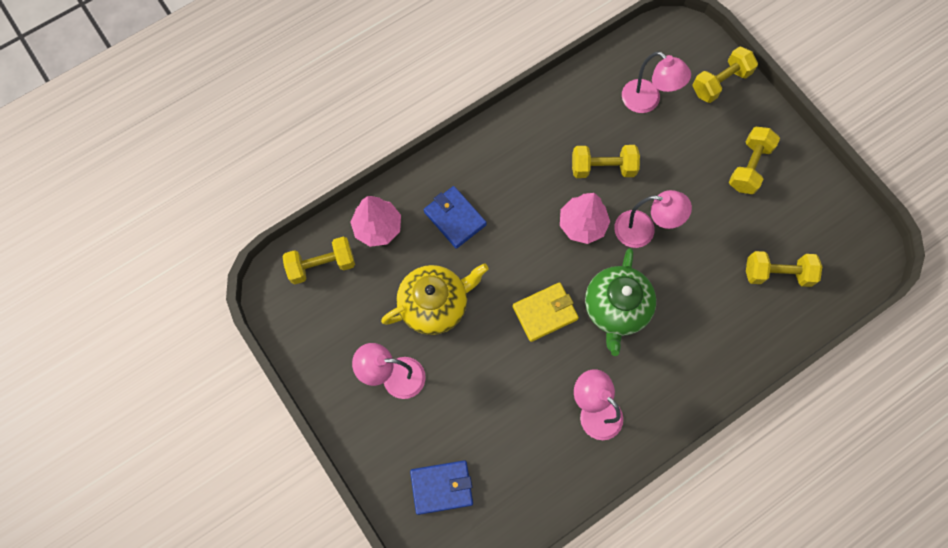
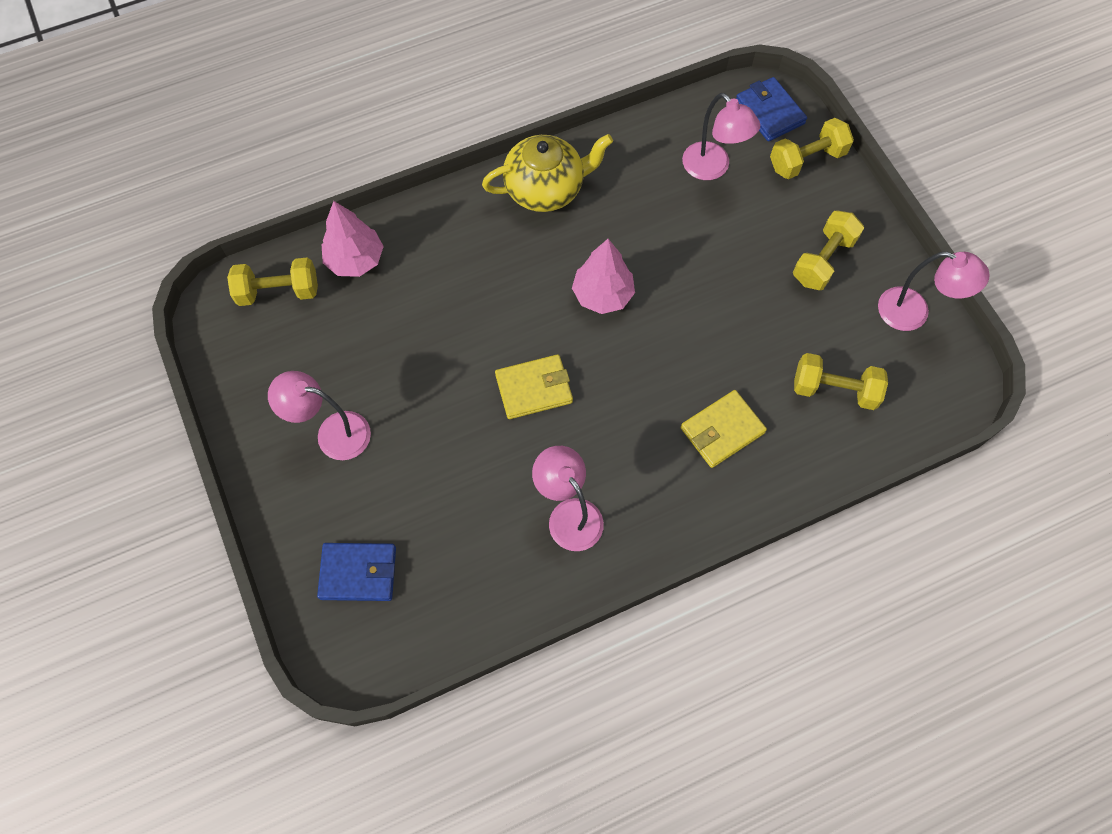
camera: 10 degrees right, 5 degrees down
yellow teapot [381,263,489,335] -> yellow teapot moved to [482,134,613,212]
blue wallet [424,186,487,249] -> blue wallet moved to [736,77,807,142]
yellow dumbbell [572,145,640,178] -> none
green teapot [585,248,656,356] -> none
pink lamp [614,190,692,248] -> pink lamp moved to [878,252,990,331]
none -> yellow wallet [681,390,767,468]

